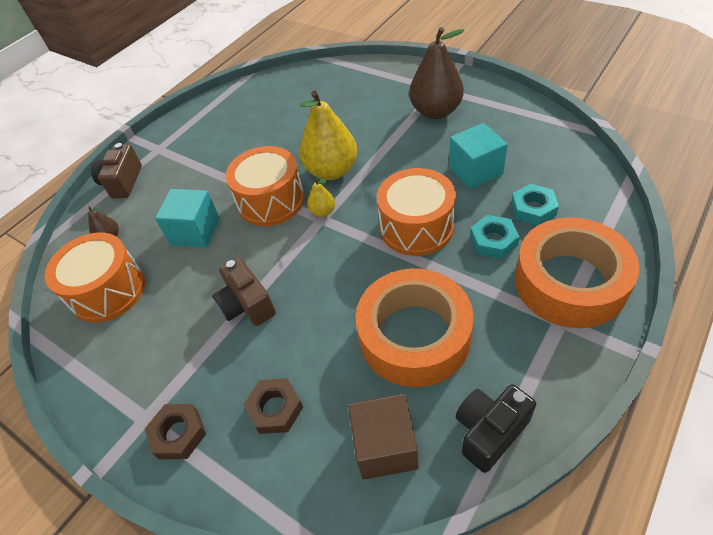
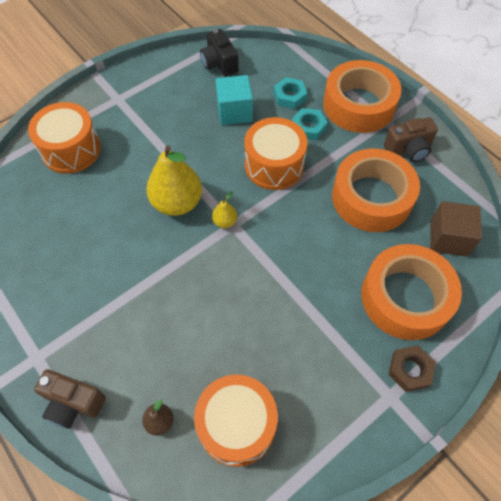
camera: 80 degrees left, 10 degrees up
turquoise cube [155,189,220,248] -> none
brown camera [212,257,276,326] -> brown camera moved to [384,117,438,162]
orange drum [225,146,305,226] -> orange drum moved to [28,102,101,174]
brown nut [243,378,303,434] -> orange tape [361,244,462,340]
brown pear [409,27,465,119] -> none
black camera [456,384,536,473] -> black camera moved to [200,29,239,77]

